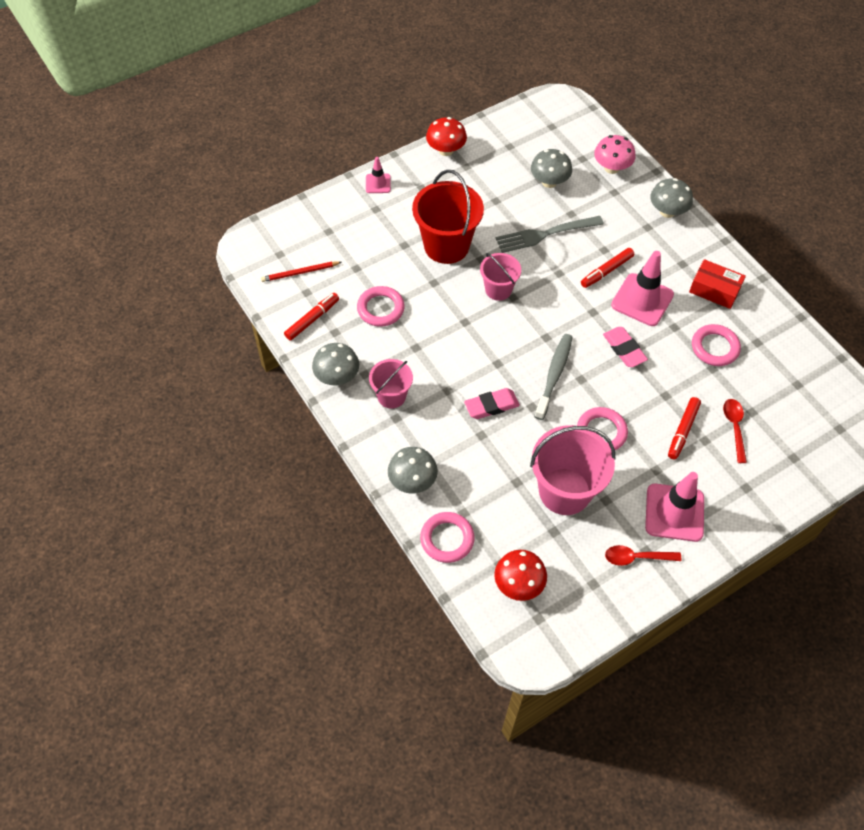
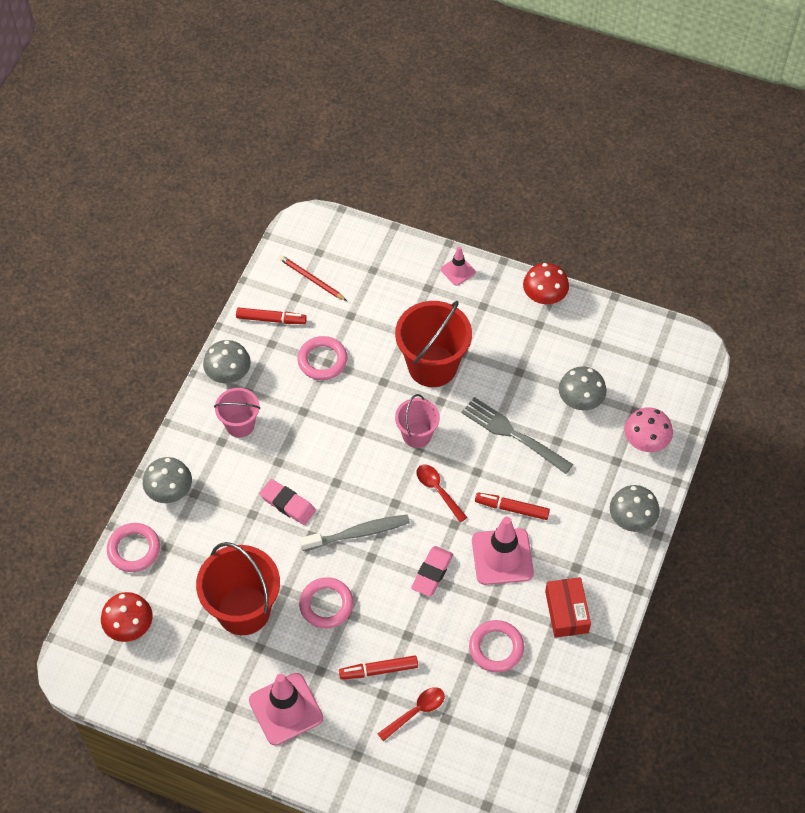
camera: 55 degrees right, 0 degrees up
pink bucket [530,425,615,515] -> red bucket [196,542,280,635]
red spoon [605,545,682,566] -> red spoon moved to [416,465,468,522]

